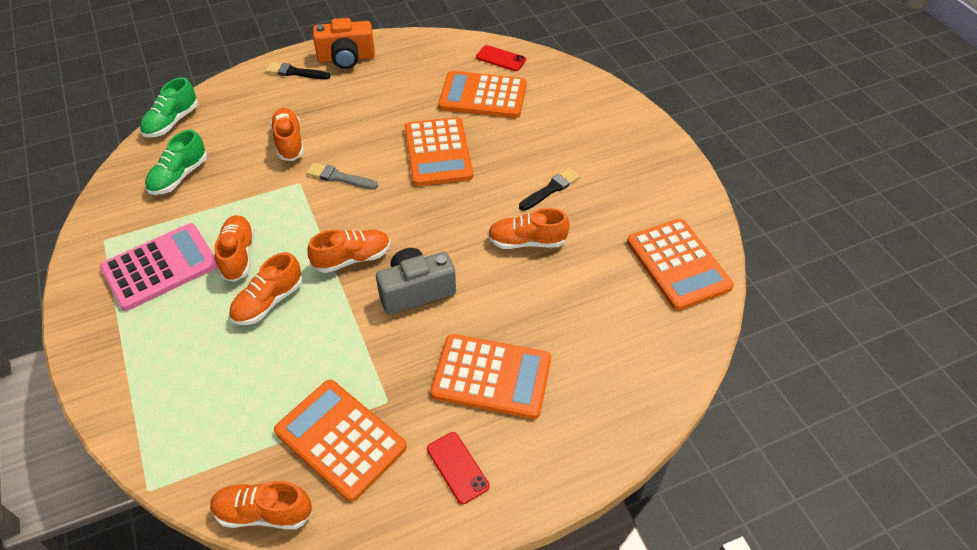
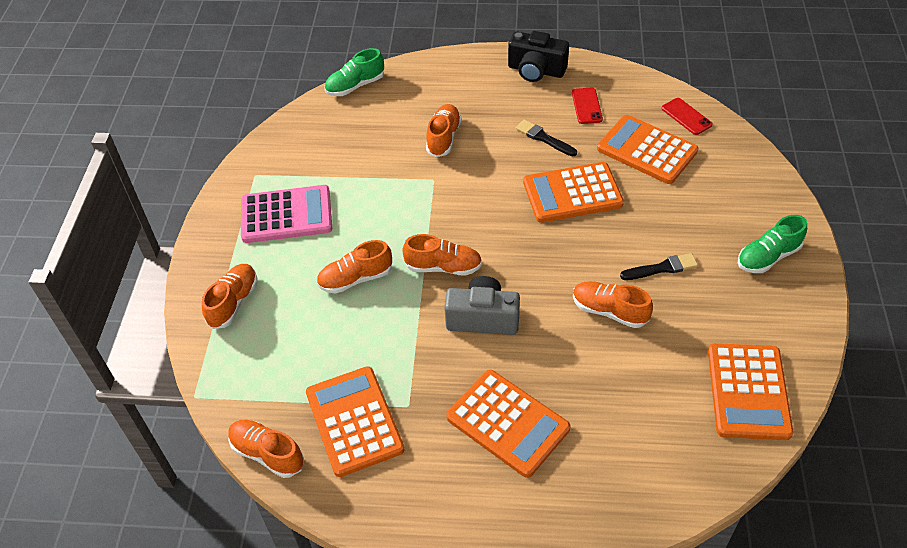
camera: 30 degrees right, 0 degrees up
green shoe [145,130,207,195] -> green shoe moved to [738,215,807,273]
orange shoe [214,215,254,282] -> orange shoe moved to [202,264,257,329]
black brush [265,62,331,79] -> black brush moved to [516,120,577,157]
grey brush [306,163,378,189] -> none
orange camera [313,18,375,69] -> black camera [508,31,569,82]
orange calculator [404,117,473,186] -> orange calculator turned 60 degrees clockwise [523,162,624,223]
red phone [427,432,489,504] -> red phone moved to [572,87,603,124]

